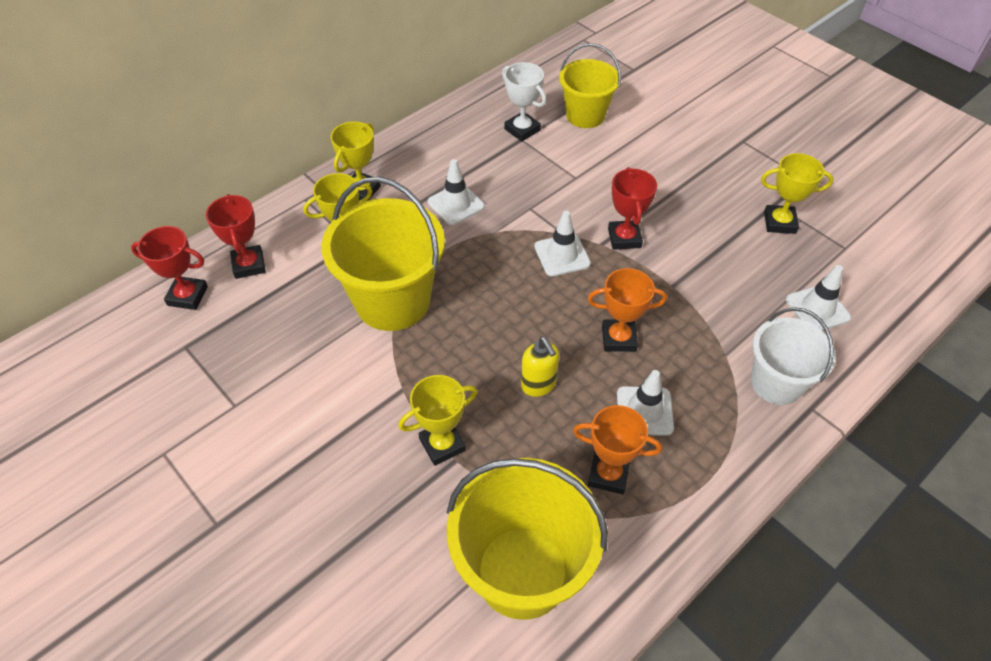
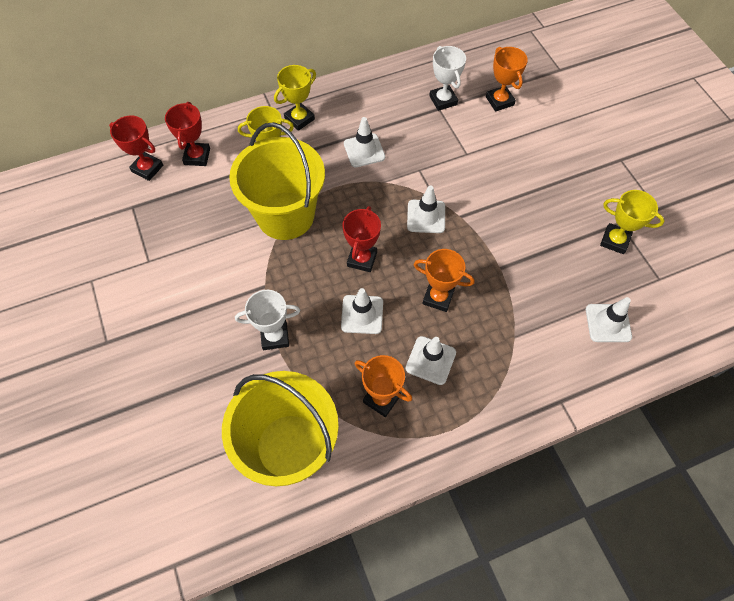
camera: 20 degrees right, 10 degrees up
yellow trophy [398,375,477,466] -> white trophy [235,290,300,350]
yellow soap dispenser [521,337,559,397] -> white traffic cone [341,288,383,334]
yellow bucket [559,43,621,128] -> orange trophy [486,47,528,112]
red trophy [608,167,657,250] -> red trophy moved to [342,206,381,272]
white bucket [751,307,836,405] -> none

